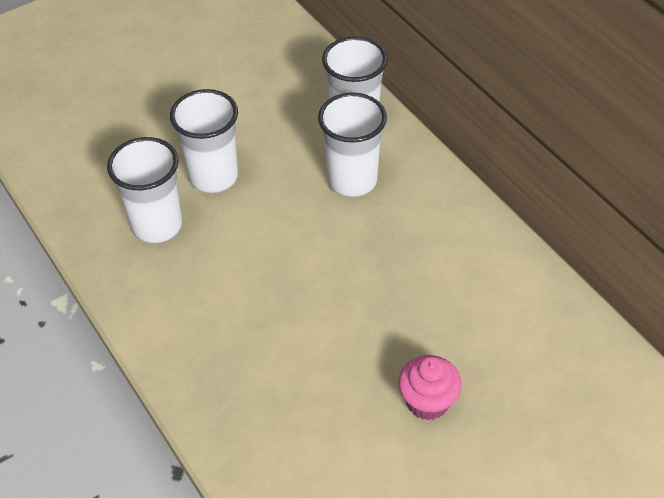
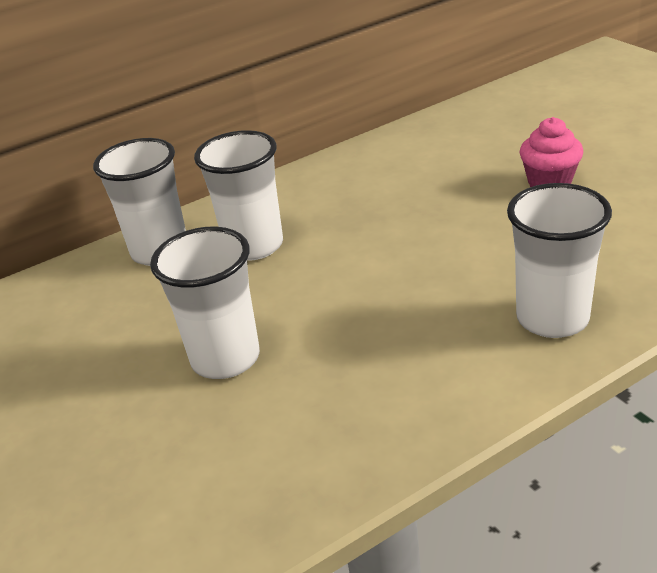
camera: 85 degrees left, 15 degrees down
white cup [107,137,183,243] -> white cup moved to [507,183,612,338]

